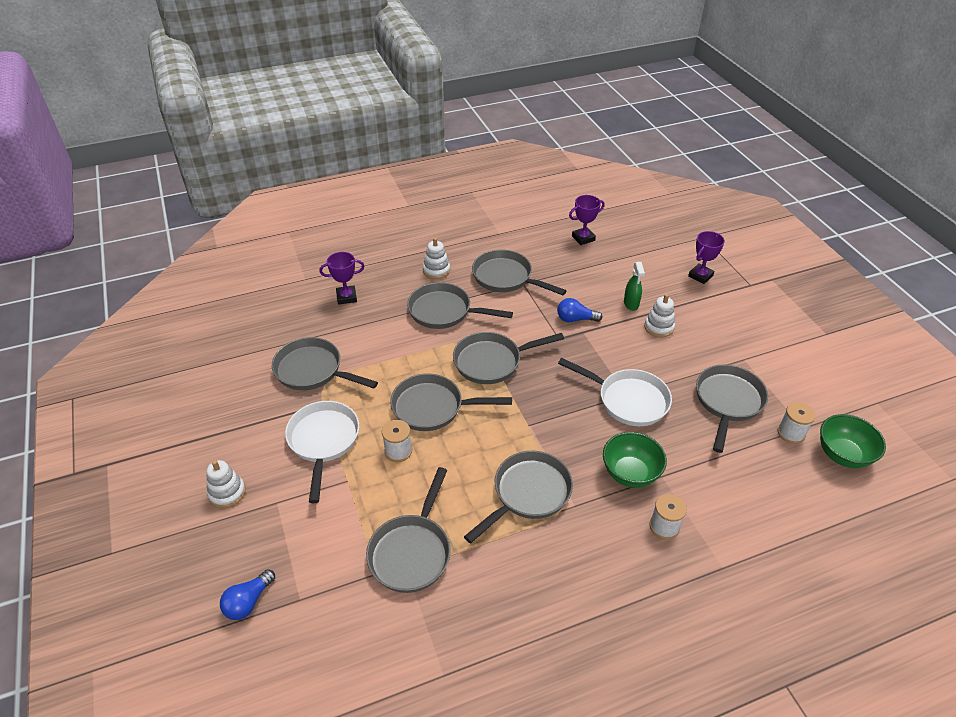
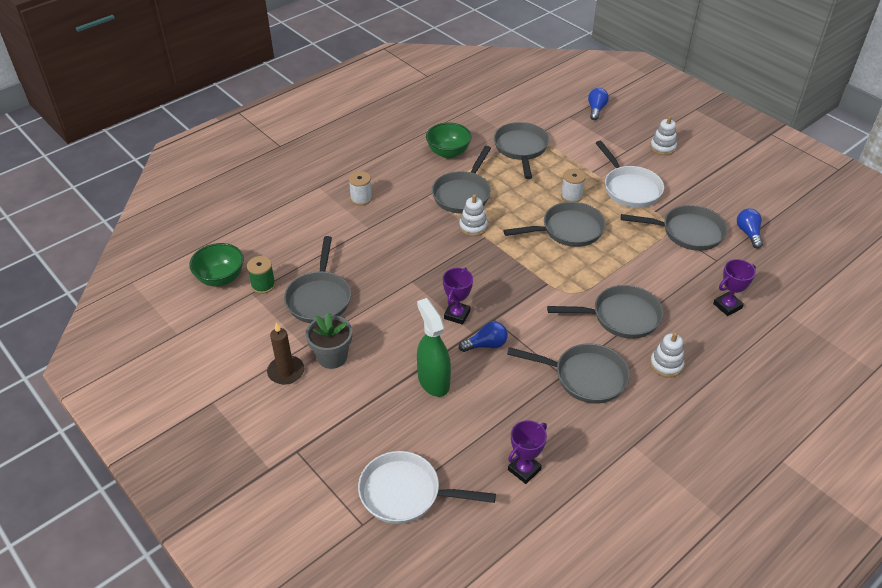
camera: 160 degrees right, 0 degrees up
grey pan [453,332,564,384] -> none
white pan [558,358,672,426] -> white pan moved to [358,451,496,524]
green bowl [603,432,667,488] -> green bowl moved to [426,123,472,159]
green spray bottle [624,262,645,311] -> green spray bottle [417,298,451,397], size x1.67
white stacking toy [644,294,675,337] -> white stacking toy moved to [459,194,488,236]
purple trophy [688,231,725,284] -> purple trophy moved to [443,268,473,325]
white spool [777,402,816,444] -> green spool [247,256,276,294]
none -> brown candle [267,322,304,384]
none -> grey flower pot [306,312,352,369]
none -> blue light bulb [737,208,763,249]

